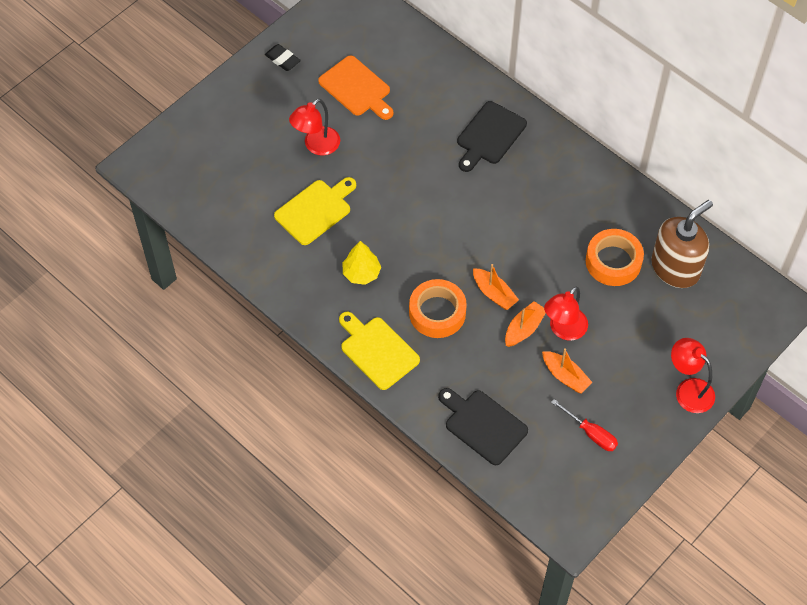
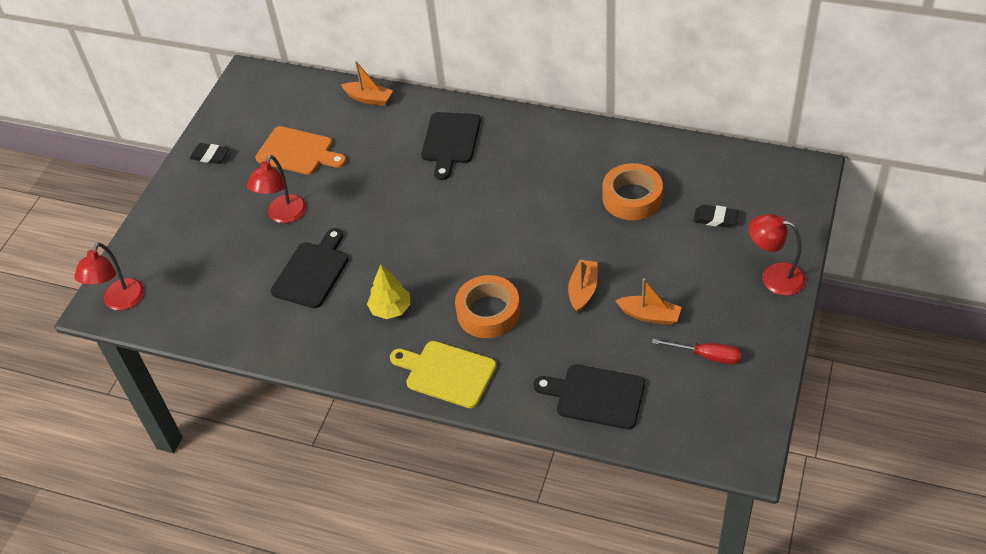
camera: 20 degrees left, 10 degrees down
yellow cutting board [274,177,356,245] -> black cutting board [271,228,348,308]
orange boat [473,264,519,310] -> orange boat moved to [341,61,393,106]
red lamp [544,286,588,340] -> red lamp moved to [74,243,144,310]
brown soap dispenser [651,200,713,288] -> none
none -> black eraser [693,205,739,228]

